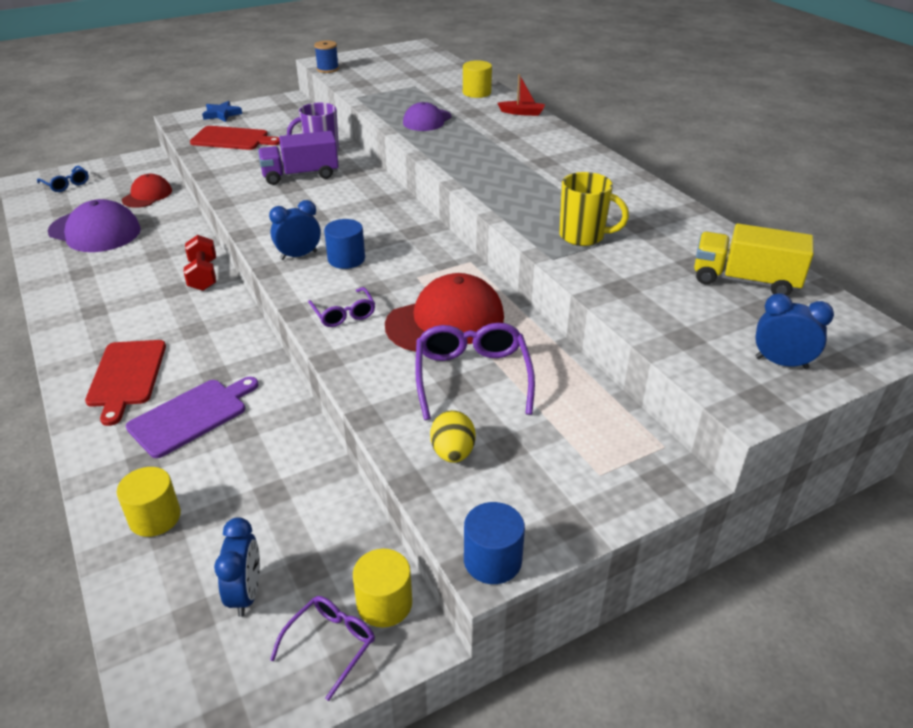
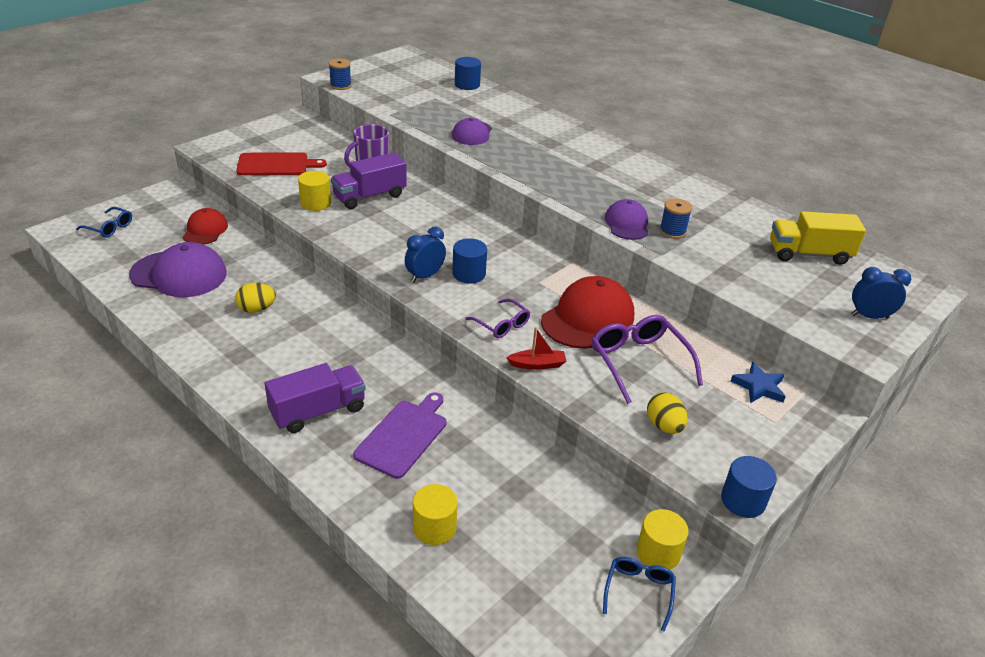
camera: 20 degrees left, 0 degrees up
red cutting board [85,340,166,426] -> purple truck [265,363,366,433]
red dumbbell [184,235,216,291] -> none
blue star [202,101,242,122] -> blue star moved to [731,362,786,403]
blue clock [214,517,260,617] -> none
purple glasses [270,596,375,701] -> blue glasses [603,557,676,632]
yellow cylinder [463,60,492,98] -> yellow cylinder moved to [298,171,331,211]
red boat [498,74,545,116] -> red boat moved to [507,327,566,370]
yellow mug [559,172,629,246] -> blue spool [659,198,692,239]
none -> yellow egg [235,283,276,313]
none -> blue cylinder [455,57,481,90]
none -> purple cap [605,199,649,240]

